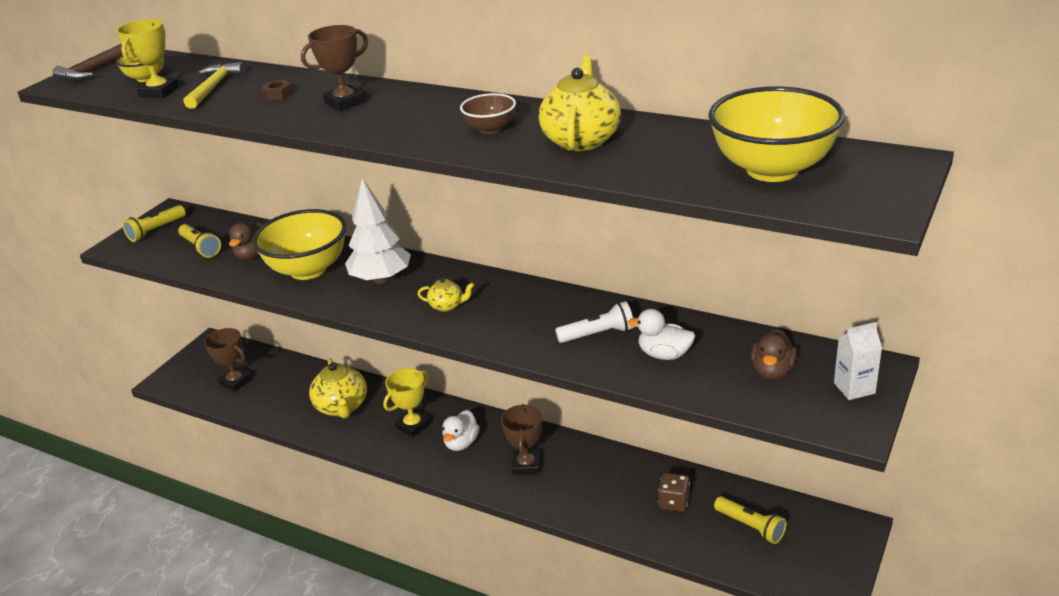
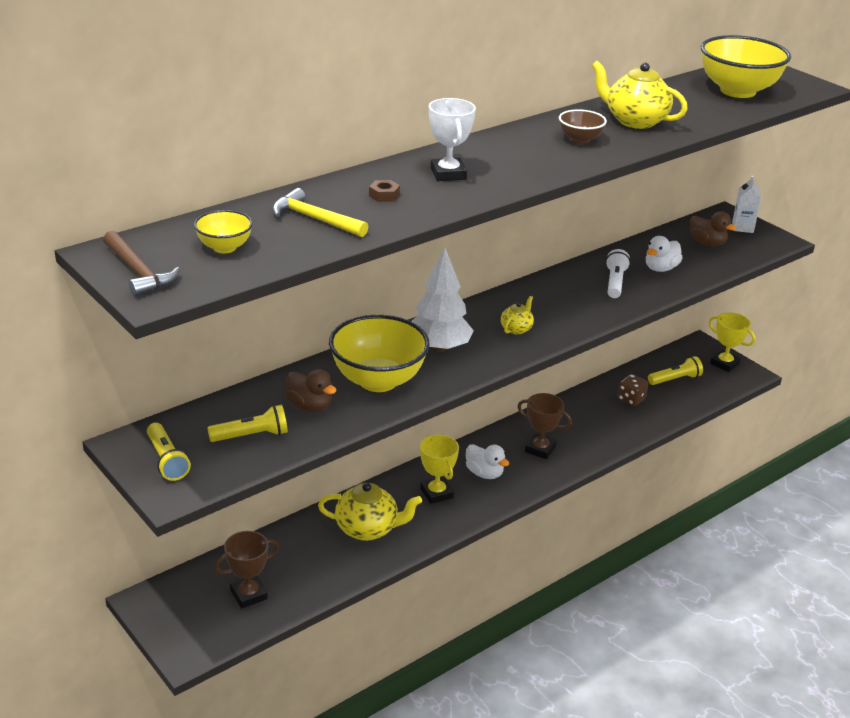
camera: 70 degrees left, 0 degrees up
yellow trophy [117,19,179,98] -> yellow trophy moved to [709,313,756,372]
brown trophy [301,25,368,111] -> white trophy [429,98,476,181]

